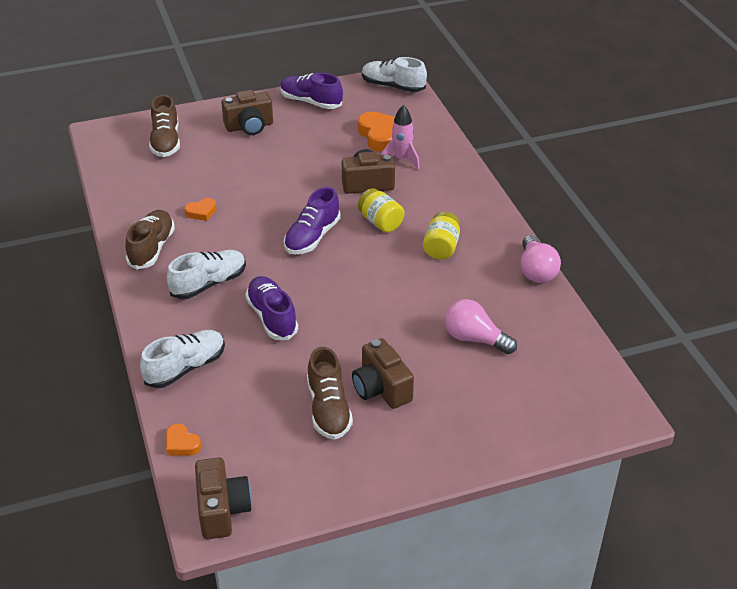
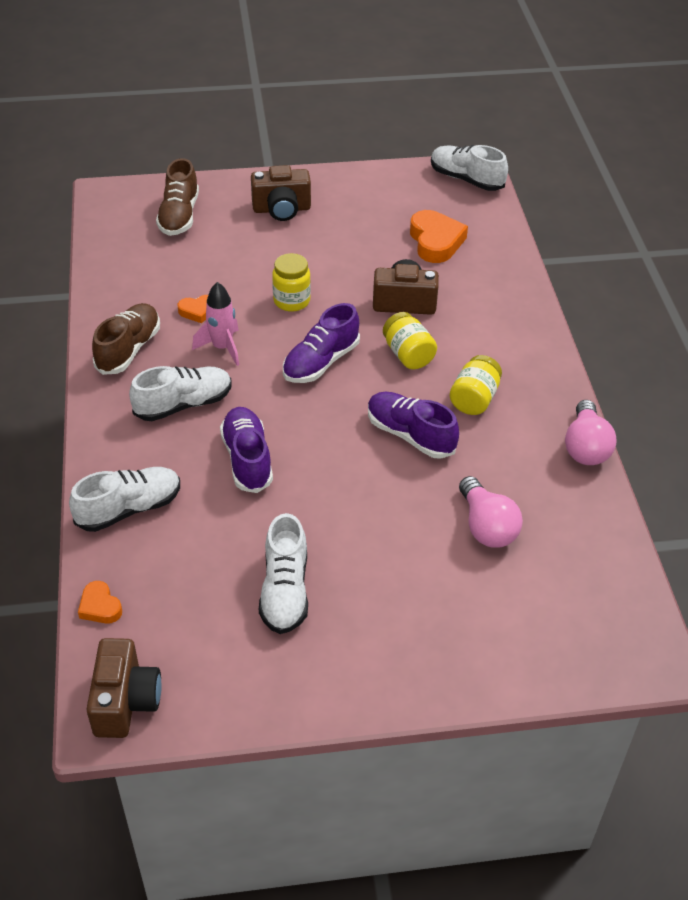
camera: 10 degrees right, 5 degrees up
purple shoe [280,73,343,109] -> purple shoe moved to [368,392,459,459]
brown shoe [307,347,353,440] -> white shoe [259,513,308,634]
brown camera [352,338,414,409] -> none
pink rocket [381,105,420,170] -> pink rocket moved to [192,282,239,366]
pink light bulb [445,299,517,354] -> pink light bulb turned 150 degrees counterclockwise [459,476,523,548]
none -> yellow jar [272,253,311,312]

